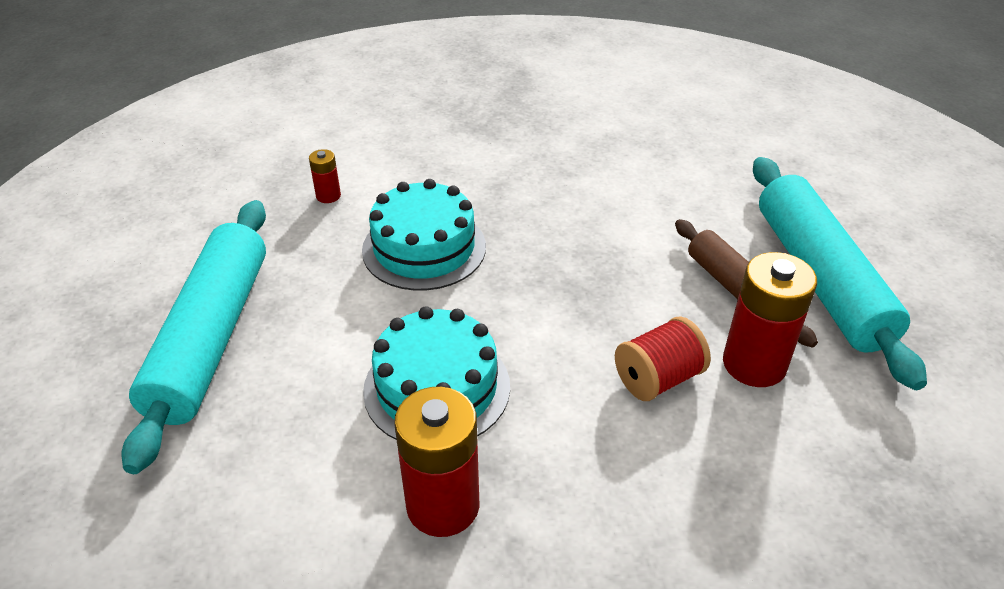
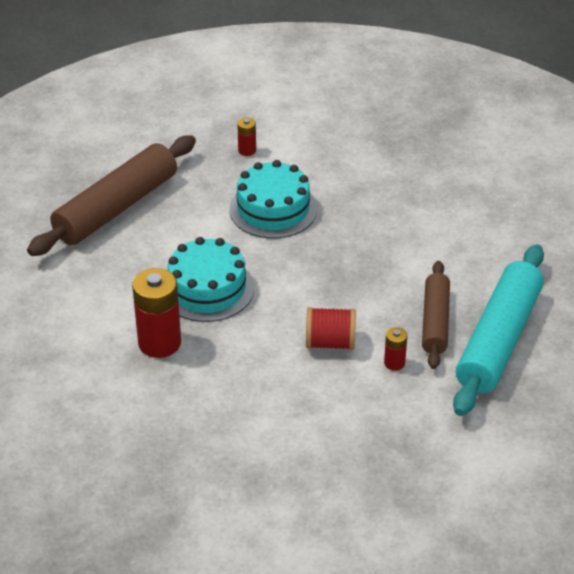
camera: 35 degrees right, 0 degrees up
turquoise rolling pin [121,200,266,474] -> brown rolling pin [27,135,196,256]
red battery [723,252,817,387] -> red battery [384,327,407,371], size x0.49

